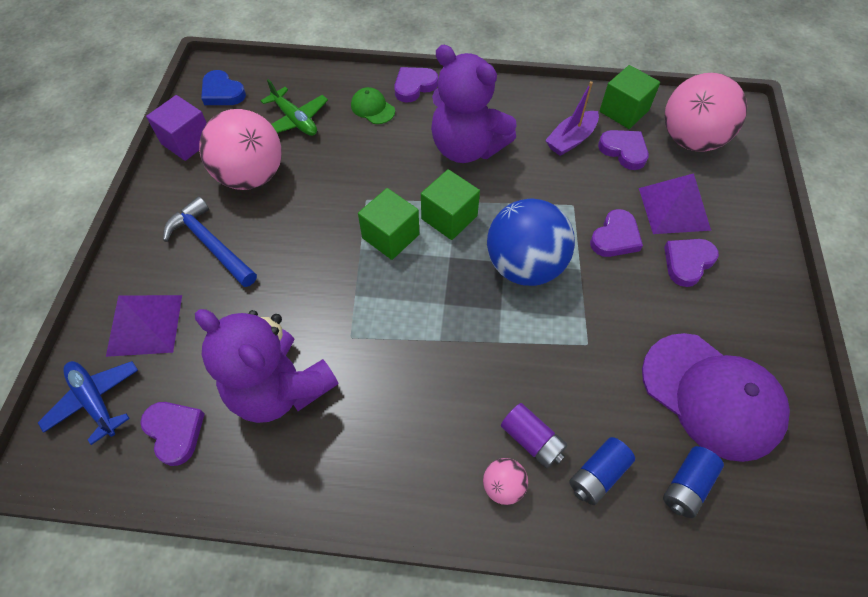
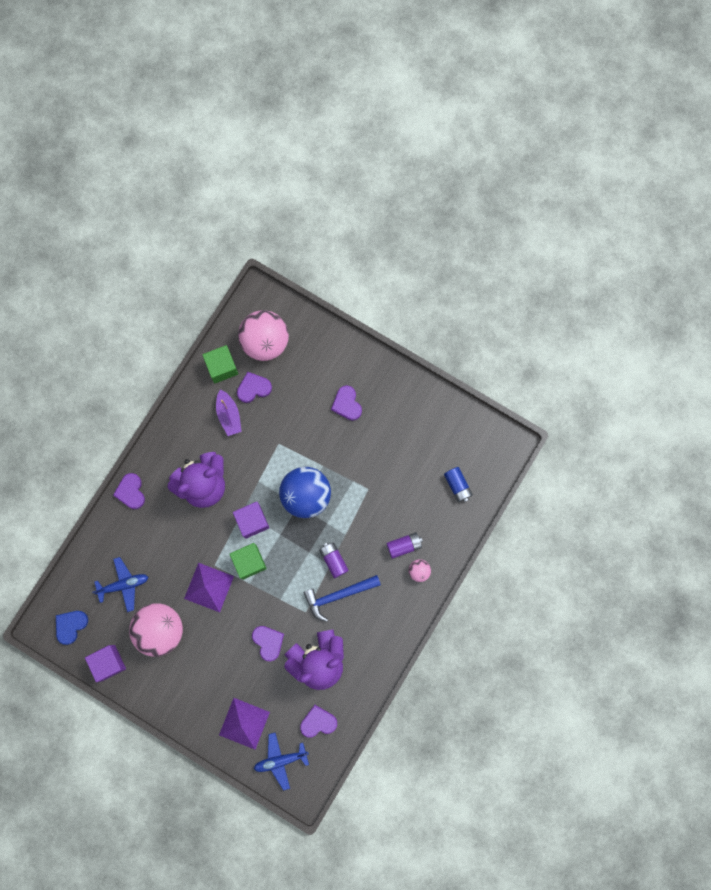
camera: 65 degrees left, 20 degrees up
blue hammer [163,196,257,287] -> blue hammer moved to [303,575,381,622]
blue heart [201,70,246,105] -> blue heart turned 150 degrees clockwise [56,611,88,645]
green plane [261,79,328,136] -> blue plane [92,557,148,612]
green cap [351,87,395,124] -> none
green cube [421,169,480,240] -> purple cube [233,502,269,539]
blue battery [569,437,635,505] -> none
purple heart [590,209,643,257] -> purple heart moved to [252,626,284,662]
purple pyramid [639,173,711,234] -> purple pyramid moved to [184,563,234,612]
purple cap [642,333,790,462] -> none
none -> purple battery [319,542,349,578]

